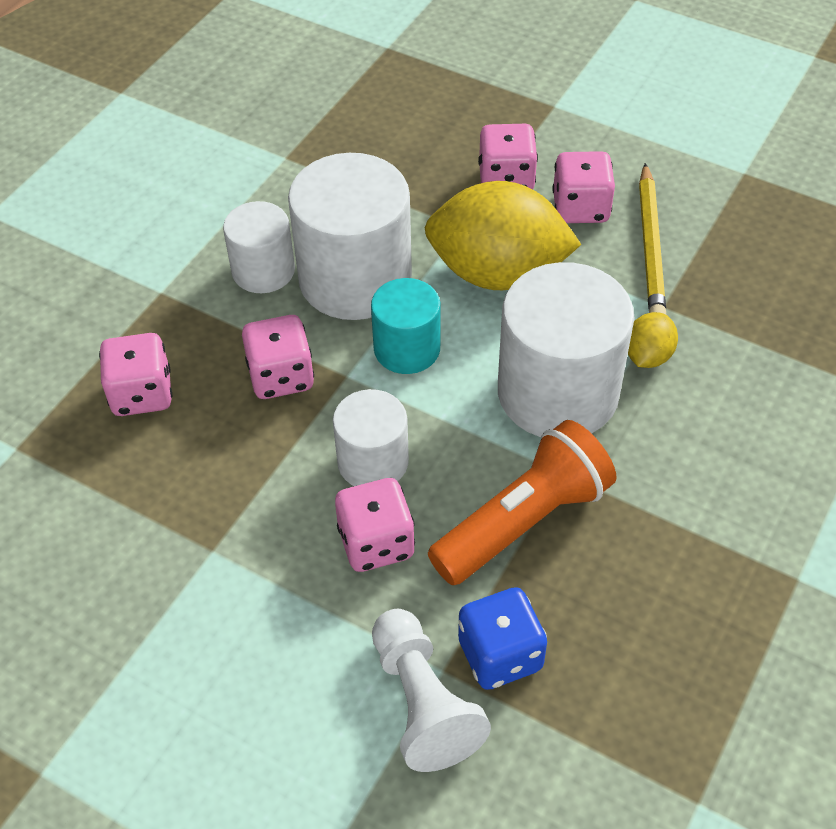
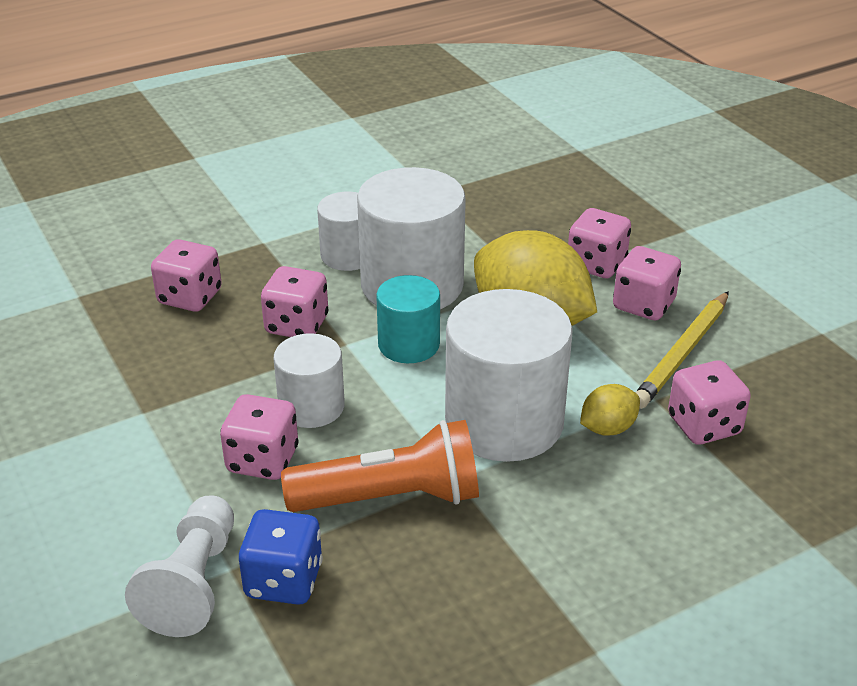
camera: 30 degrees right, 15 degrees down
none -> pink dice [668,360,751,445]

